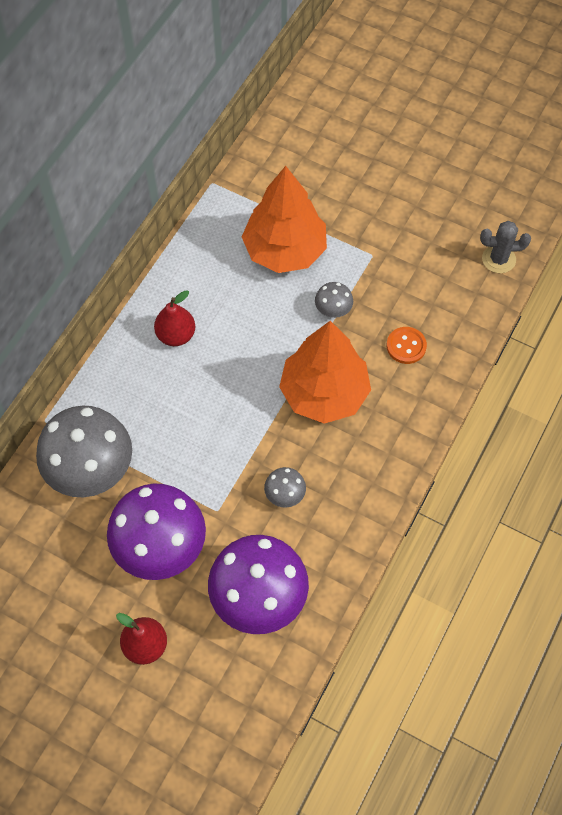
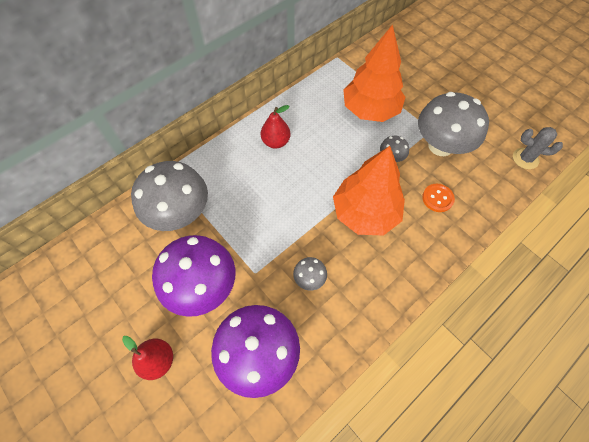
camera: 20 degrees right, 0 degrees up
none -> grey mushroom [418,92,489,156]

